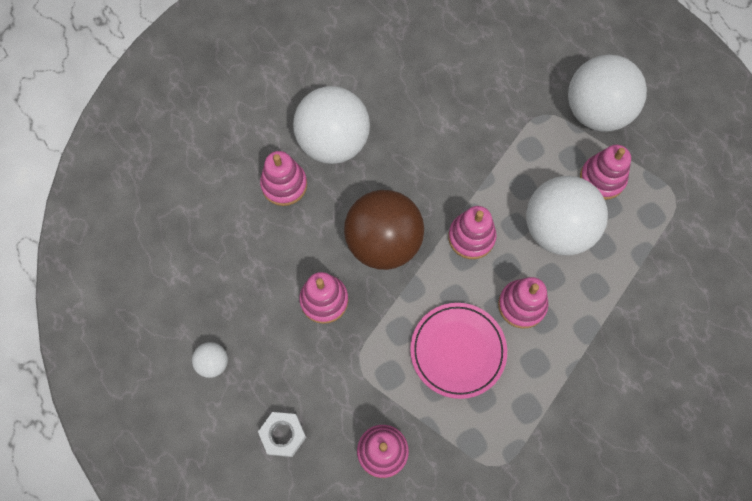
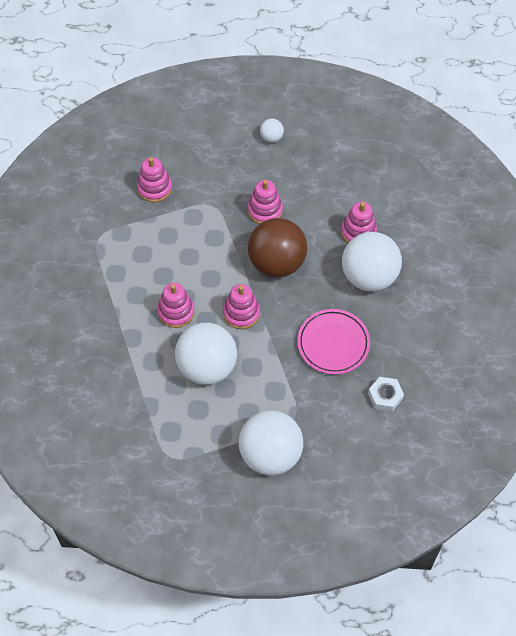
camera: 125 degrees right, 10 degrees down
white nut [258,412,306,457] -> white nut moved to [368,377,404,412]
pink plate [410,303,507,399] -> pink plate moved to [297,309,370,374]
pink stacking toy [580,145,631,200] -> none

